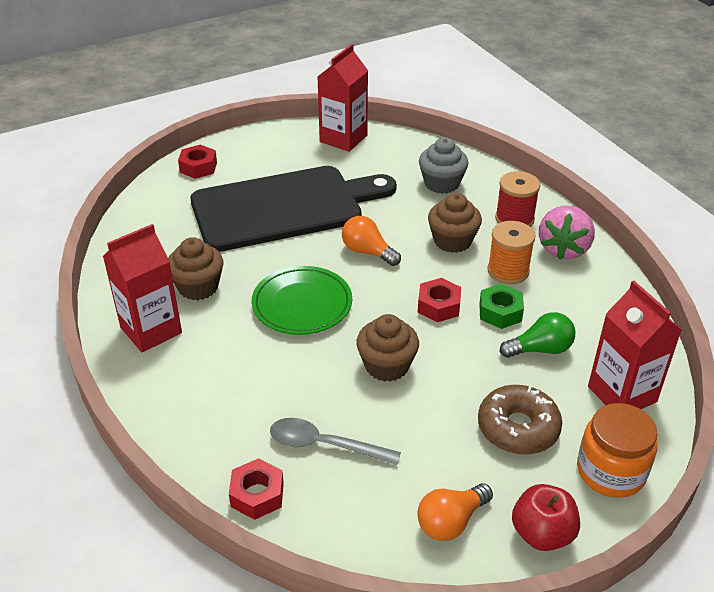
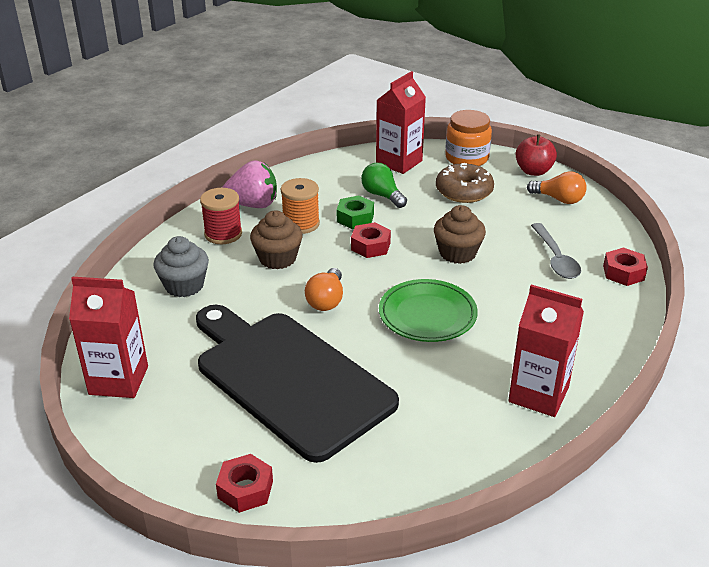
camera: 115 degrees left, 5 degrees down
brown cupcake [168,237,224,300] -> none

